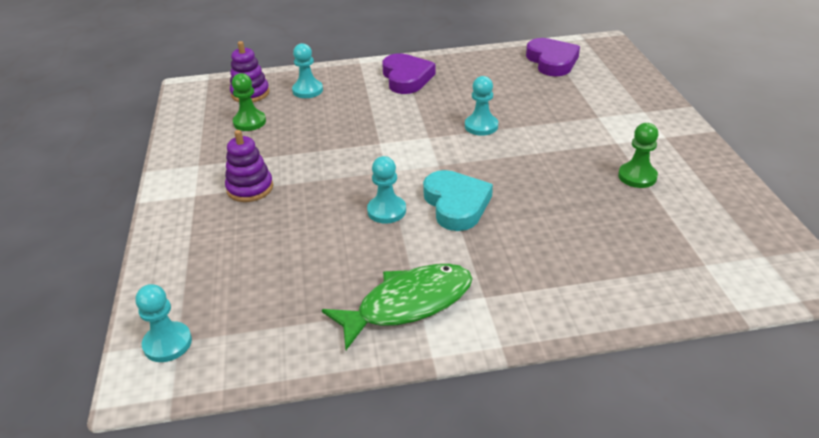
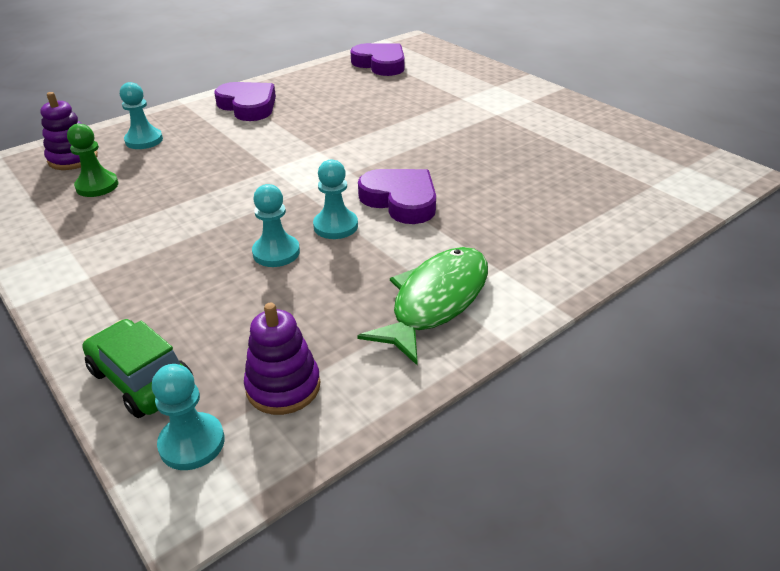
camera: 30 degrees left, 0 degrees up
purple stacking toy [225,130,273,202] -> purple stacking toy moved to [244,303,320,415]
turquoise heart [423,170,493,231] -> purple heart [358,169,436,224]
turquoise pawn [465,76,498,136] -> turquoise pawn moved to [252,184,300,267]
green pawn [618,123,658,188] -> none
none -> green car [82,319,193,418]

